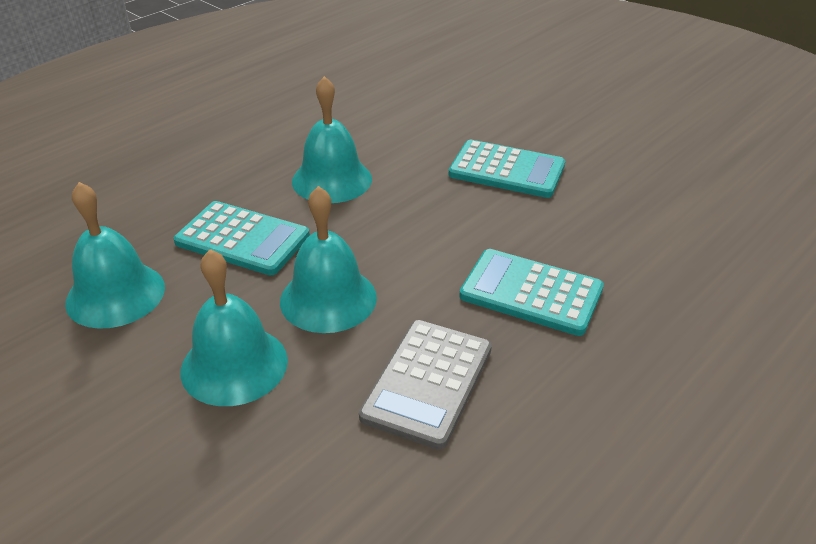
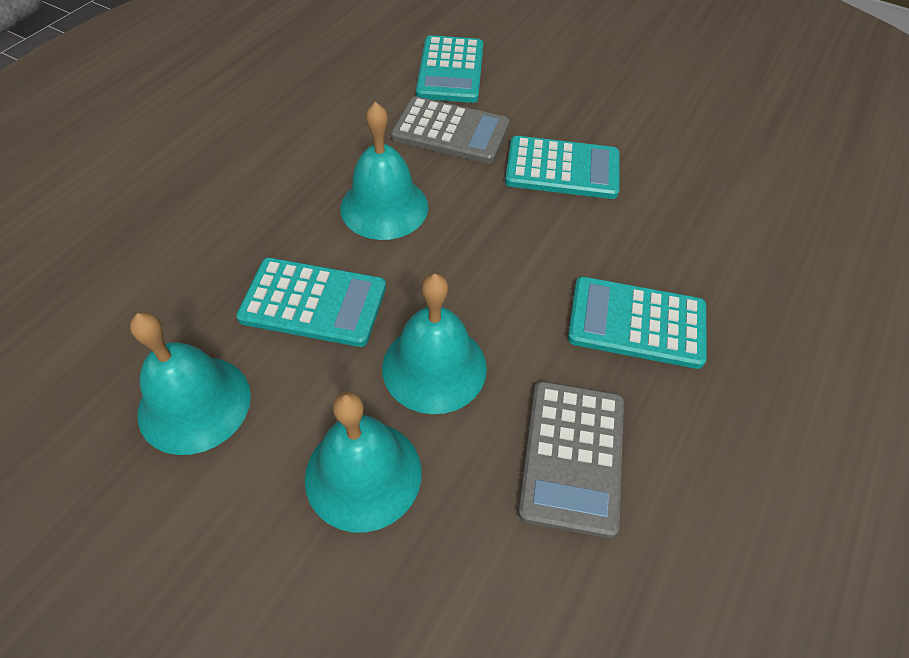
camera: 15 degrees left, 15 degrees up
none -> grey calculator [391,96,510,164]
none -> turquoise calculator [416,35,483,103]

